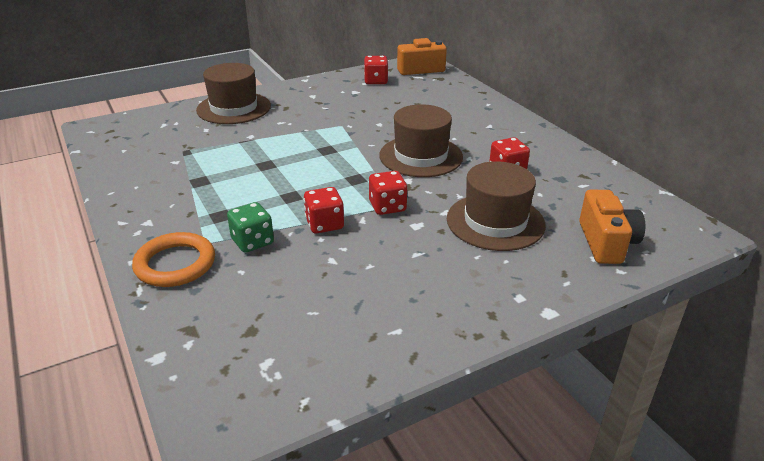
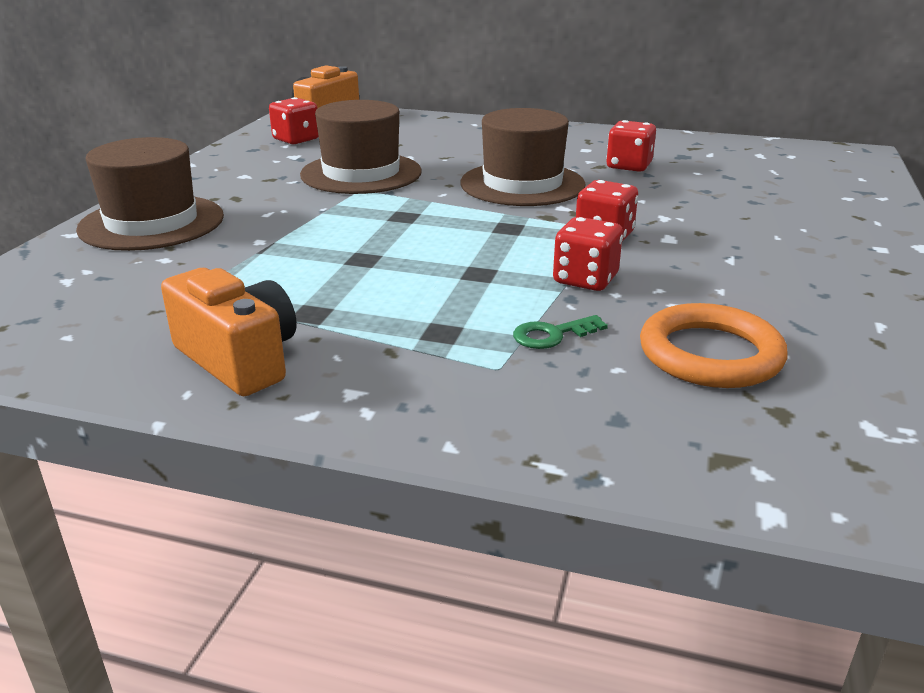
camera: 45 degrees left, 5 degrees down
orange ring [132,232,215,287] -> orange ring moved to [640,303,787,388]
green dice [227,202,274,253] -> green key [513,315,608,349]
brown hat [447,161,546,251] -> brown hat moved to [300,100,422,194]
orange camera [579,190,645,264] -> orange camera moved to [161,268,297,396]

